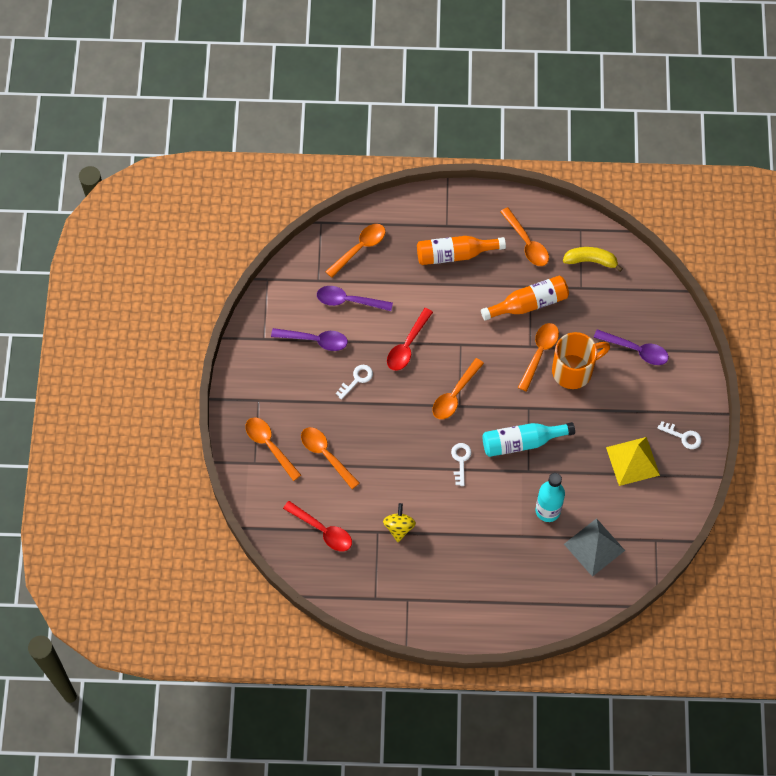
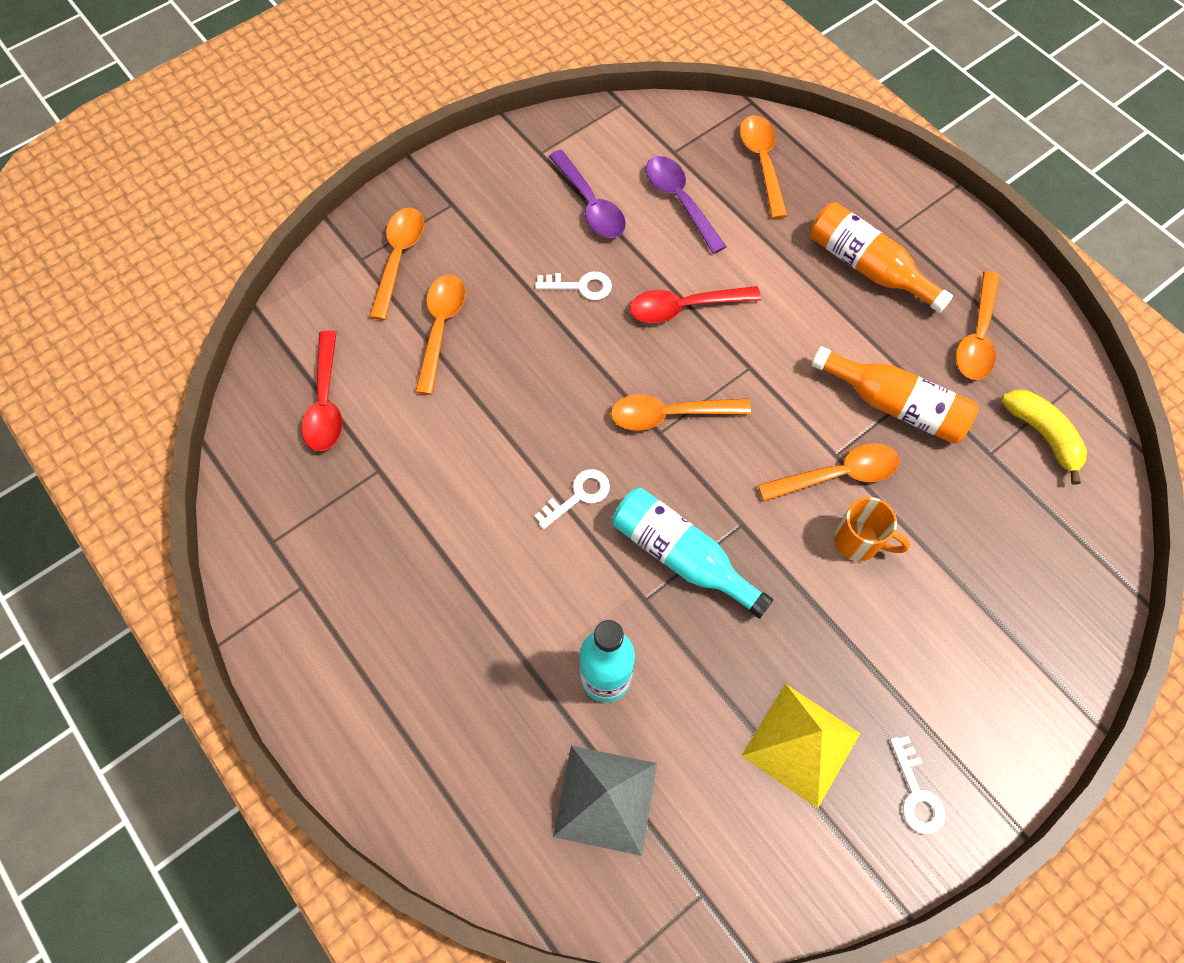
camera: 50 degrees right, 0 degrees up
orange spoon [325,224,385,278] -> orange spoon turned 105 degrees counterclockwise [739,116,788,219]
yellow spinning top [383,503,416,542] -> none
orange mug [552,332,610,389] -> orange mug [834,497,910,561], size x0.60
purple spoon [594,329,669,365] -> none

